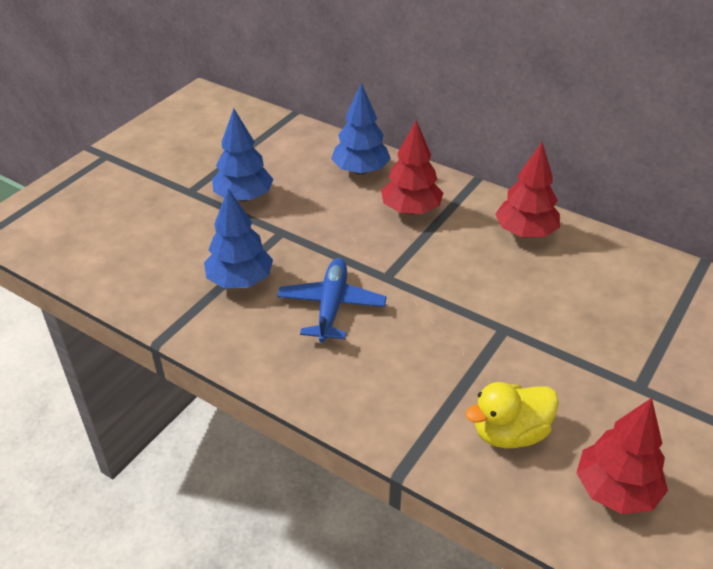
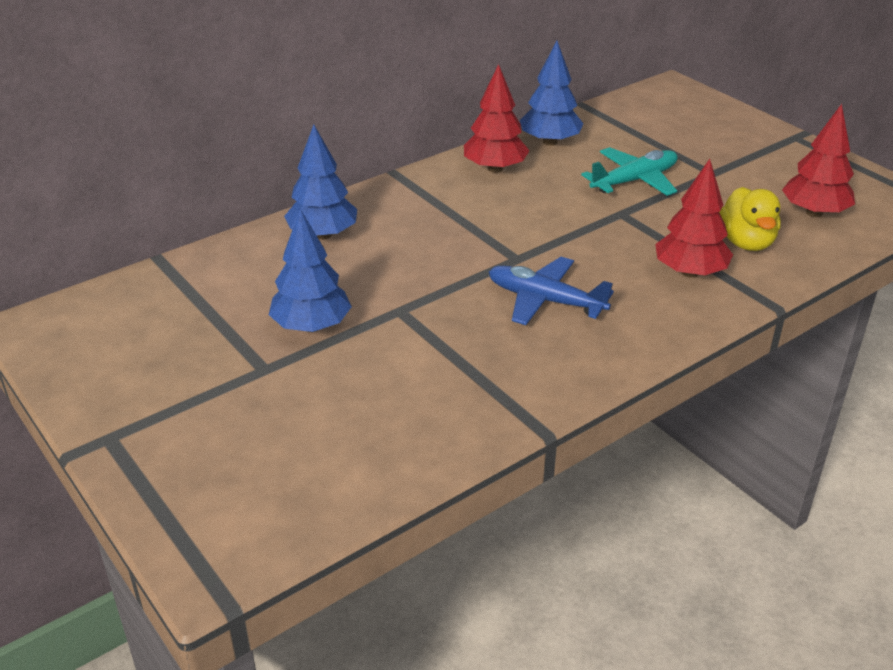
camera: 70 degrees left, 5 degrees down
blue tree [204,188,273,288] -> blue tree moved to [520,41,584,146]
red tree [381,120,443,215] -> red tree moved to [655,159,733,278]
none -> turquoise plane [581,147,678,196]

